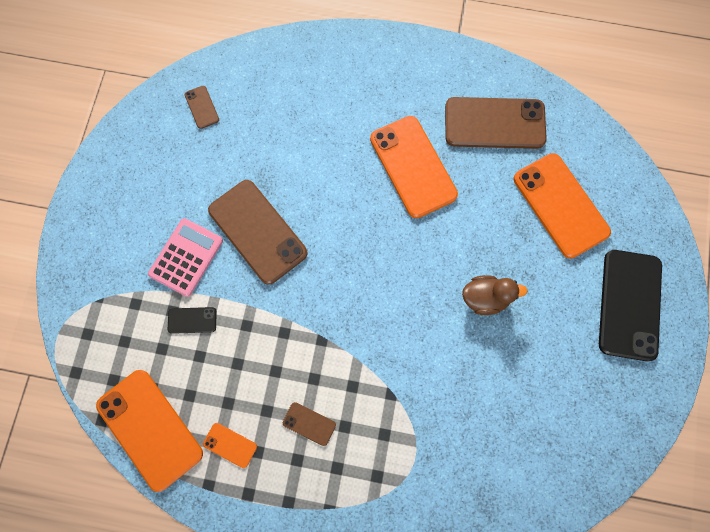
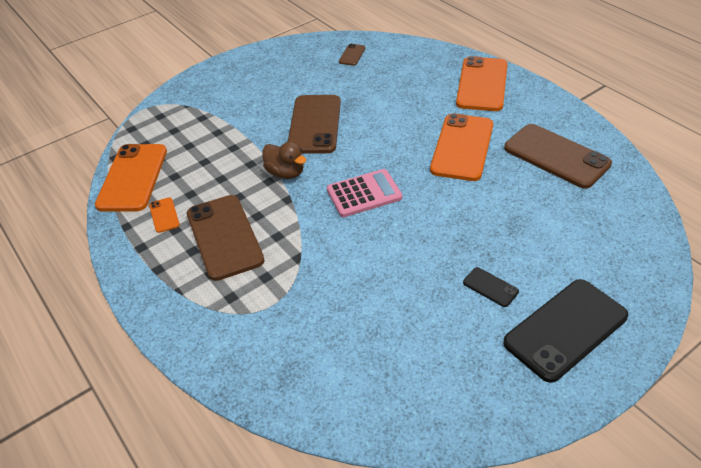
camera: 45 degrees right, 30 degrees down
pink calculator [148,218,223,297] -> pink calculator moved to [327,169,402,217]
black phone [168,307,217,334] -> black phone moved to [463,267,519,307]
brown phone [283,402,336,446] -> brown phone [187,195,265,281], size x2.26
brown duck [462,275,528,315] -> brown duck moved to [262,142,306,179]
orange phone [514,153,611,259] -> orange phone moved to [456,56,508,111]

